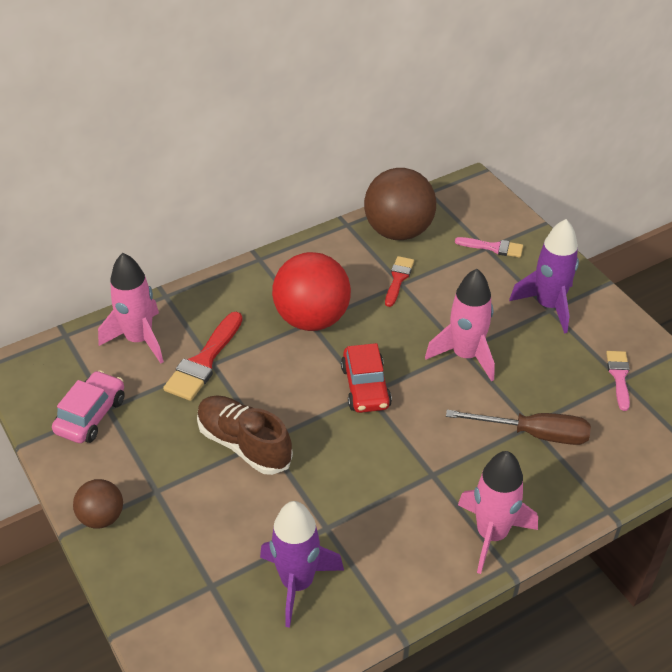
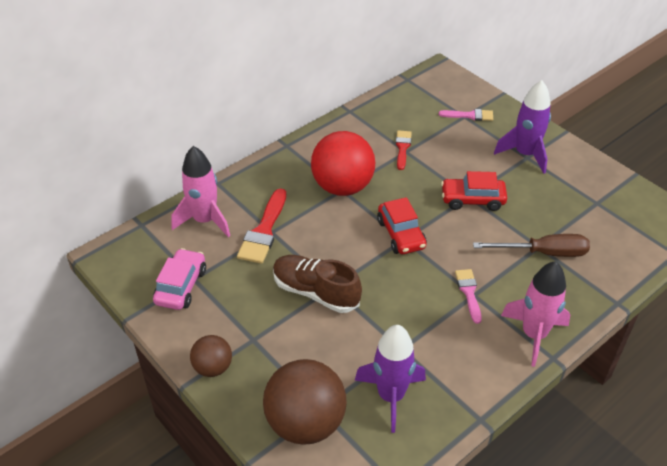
camera: 10 degrees left, 0 degrees up
brown ball [364,168,436,240] -> brown ball moved to [263,359,347,445]
pink rocket [425,269,495,382] -> red car [441,171,507,211]
pink brush [606,351,630,411] -> pink brush moved to [455,269,482,324]

